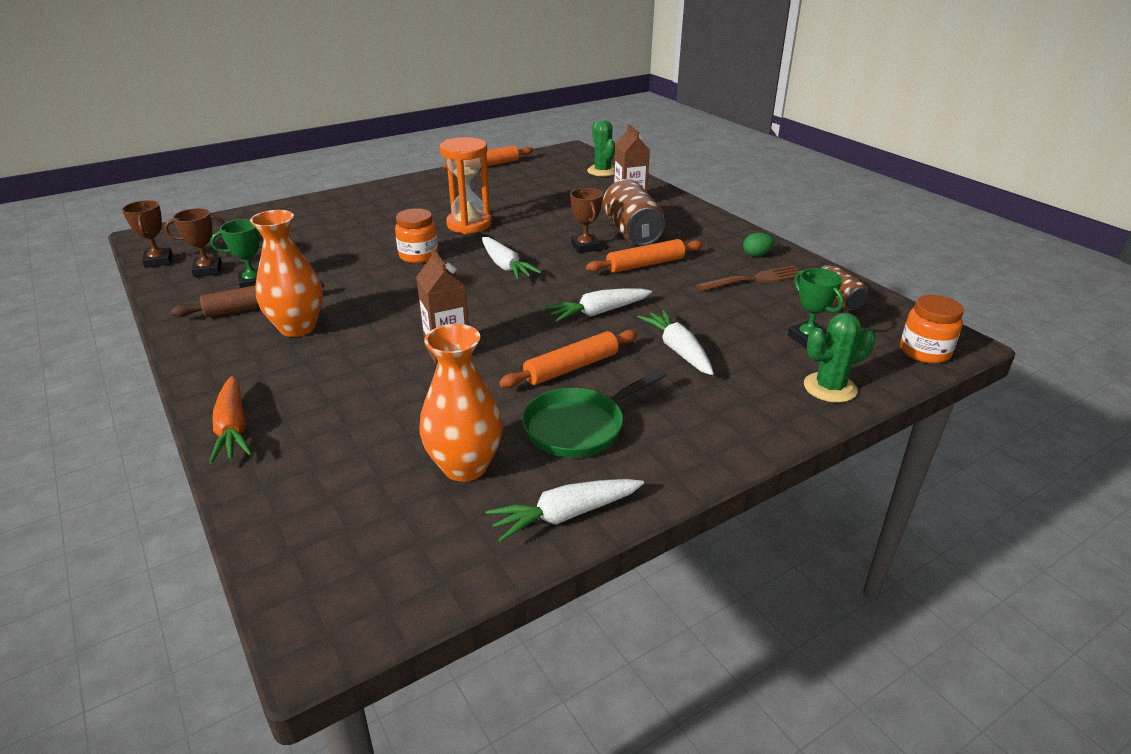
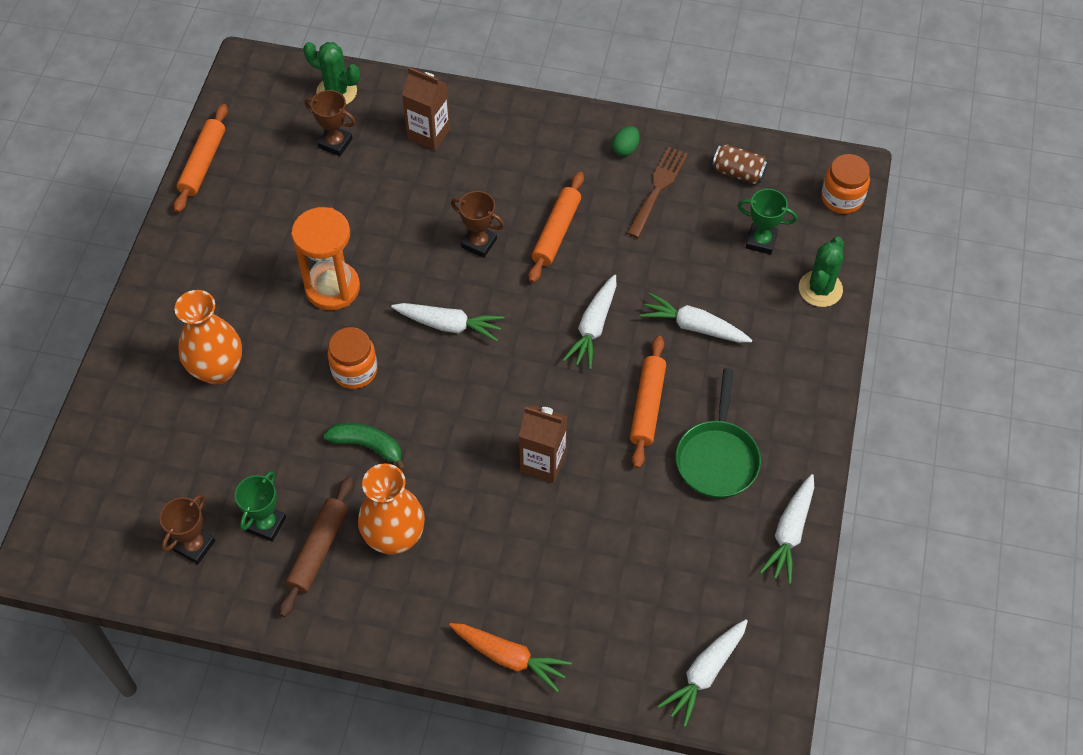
camera: 45 degrees left, 25 degrees up
brown trophy [122,200,173,268] -> brown trophy moved to [304,90,356,156]
orange vase [419,324,503,482] -> orange vase moved to [175,290,242,385]
brown can [603,179,665,246] -> none
none -> green banana [324,423,406,471]
none -> white carrot [658,619,748,727]

